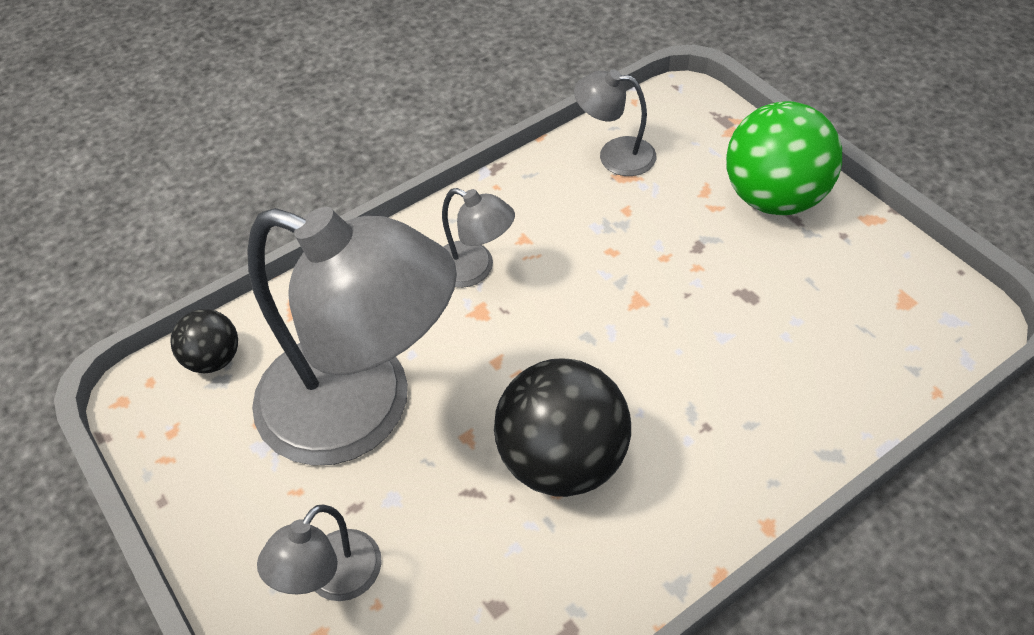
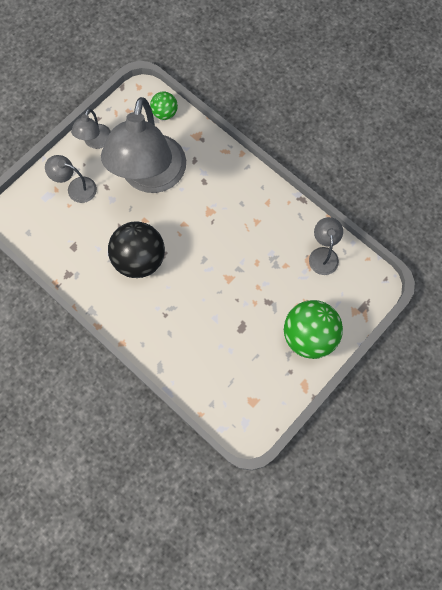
camera: 75 degrees right, 20 degrees up
black ball [170,309,238,373] -> green ball [150,91,178,120]
grey lamp [442,188,515,288] -> grey lamp moved to [71,109,111,149]

